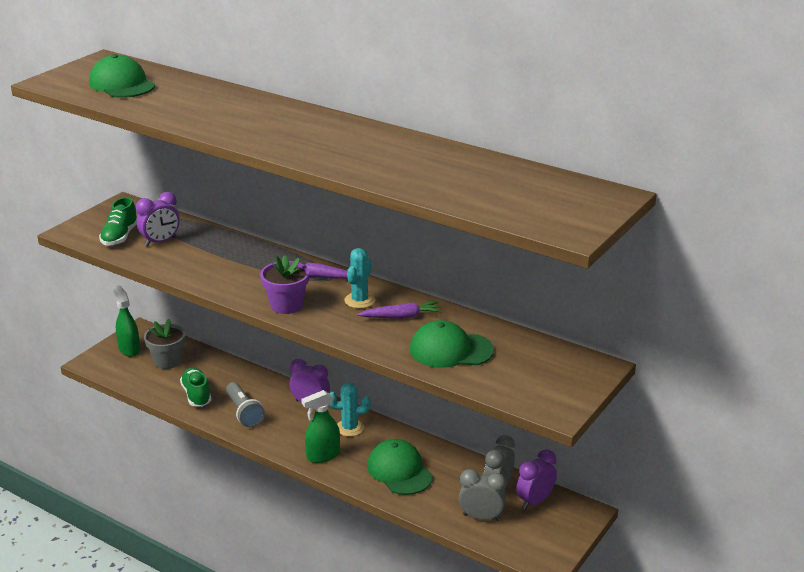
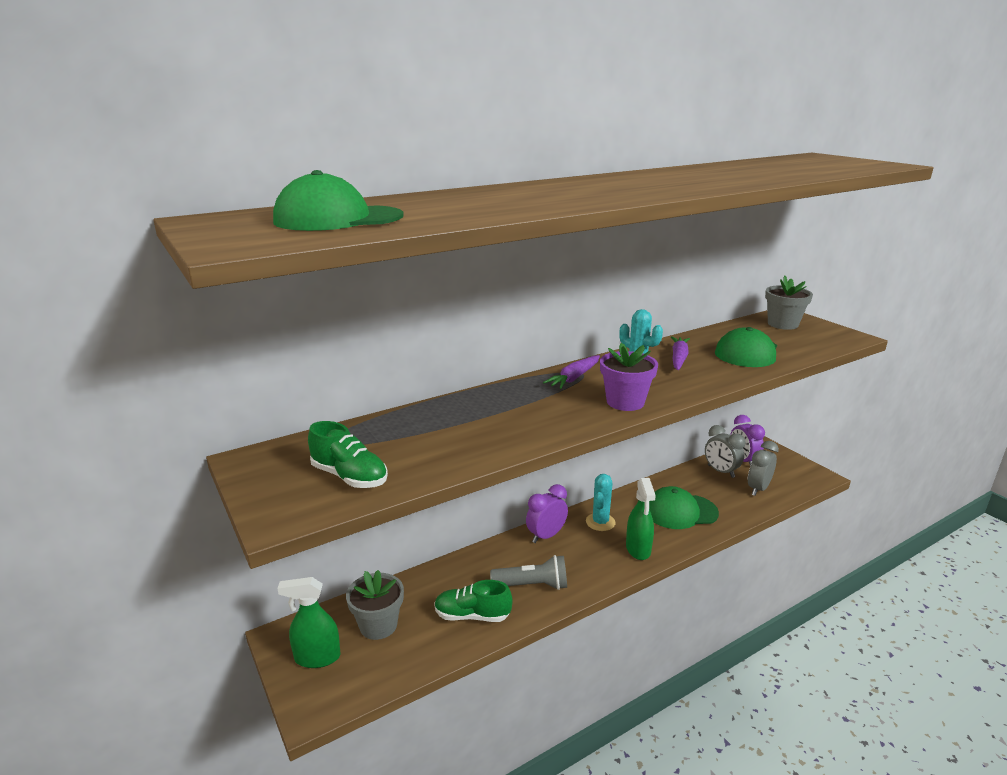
camera: 65 degrees left, 5 degrees down
purple clock [136,192,180,247] -> none
none -> grey flower pot [765,275,813,330]

